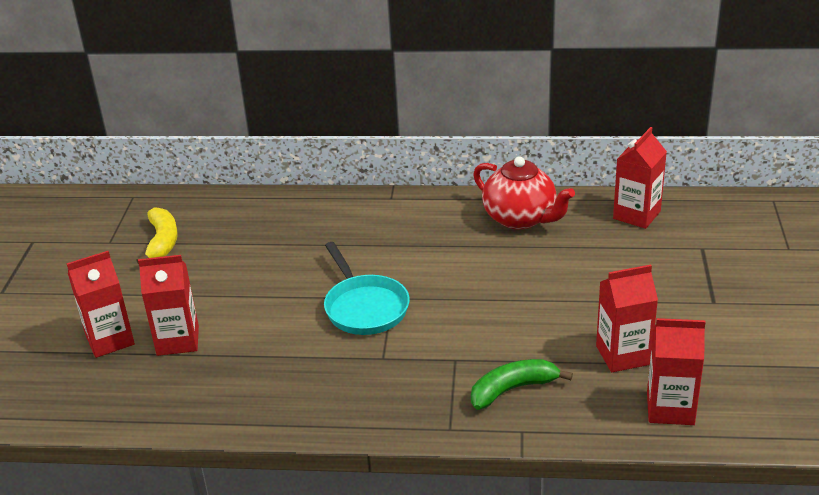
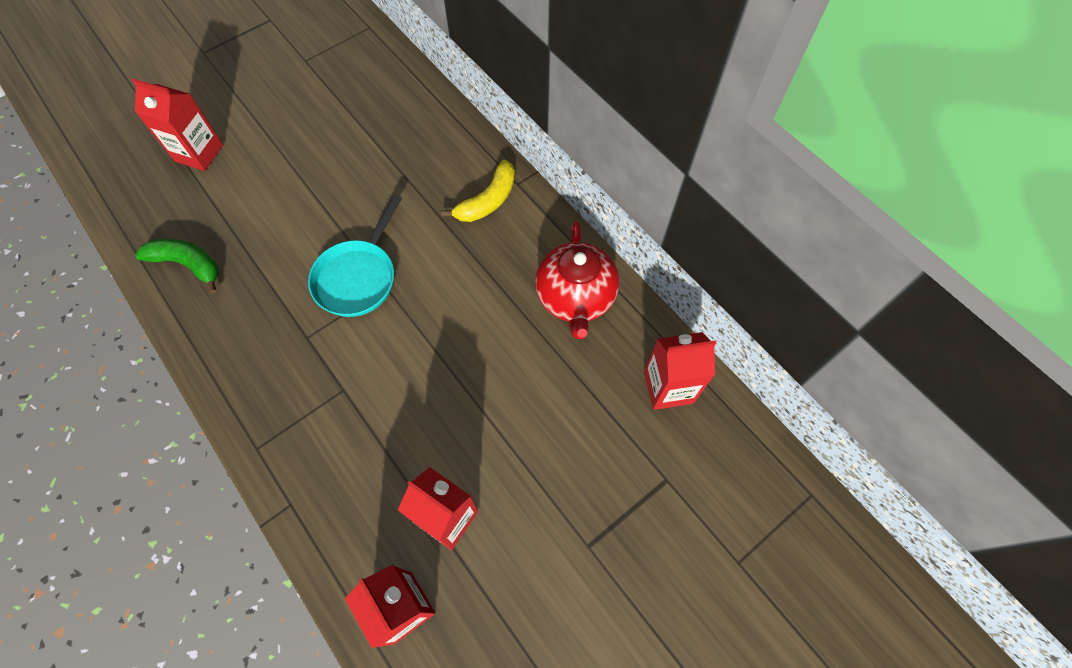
camera: 45 degrees right, 30 degrees up
yellow banana [136,207,178,264] -> yellow banana moved to [441,159,515,222]
red carton [138,255,199,356] -> none
green banana [471,359,573,410] -> green banana moved to [135,239,219,294]

